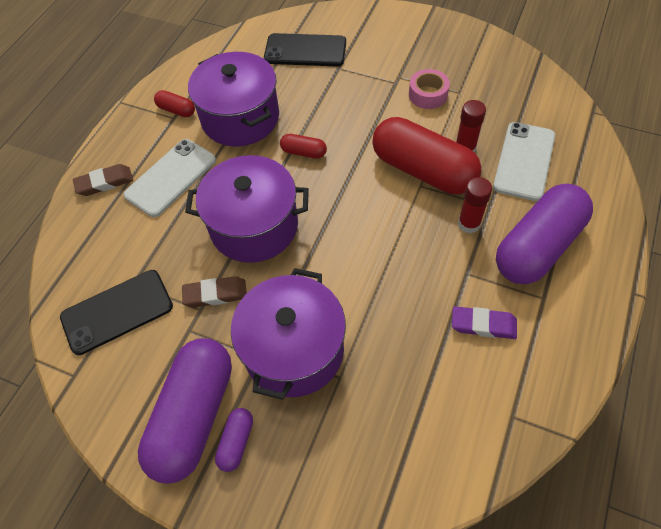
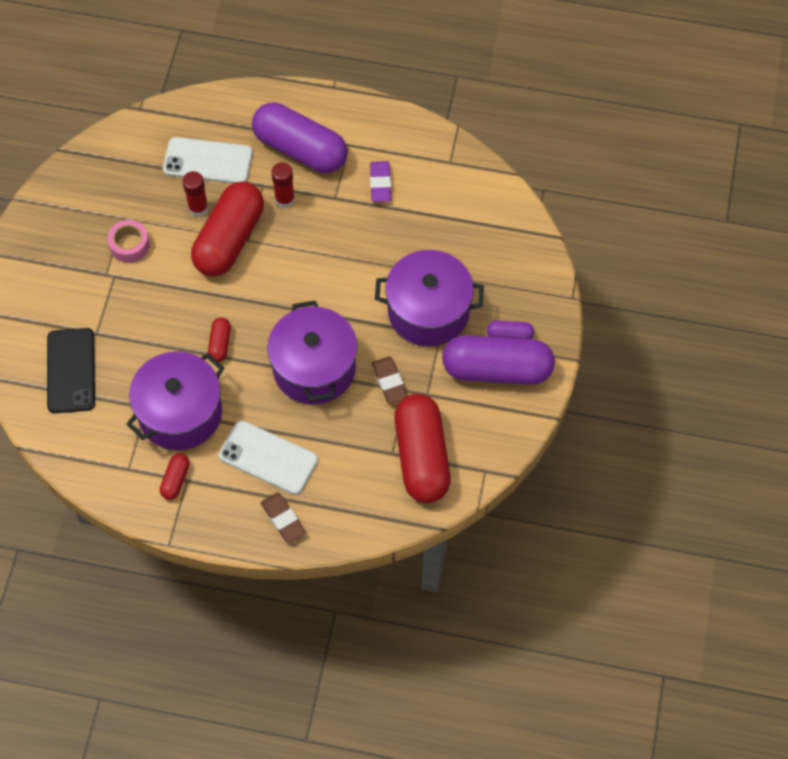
camera: 105 degrees left, 5 degrees up
black phone [60,270,173,355] -> red capsule [394,394,451,503]

